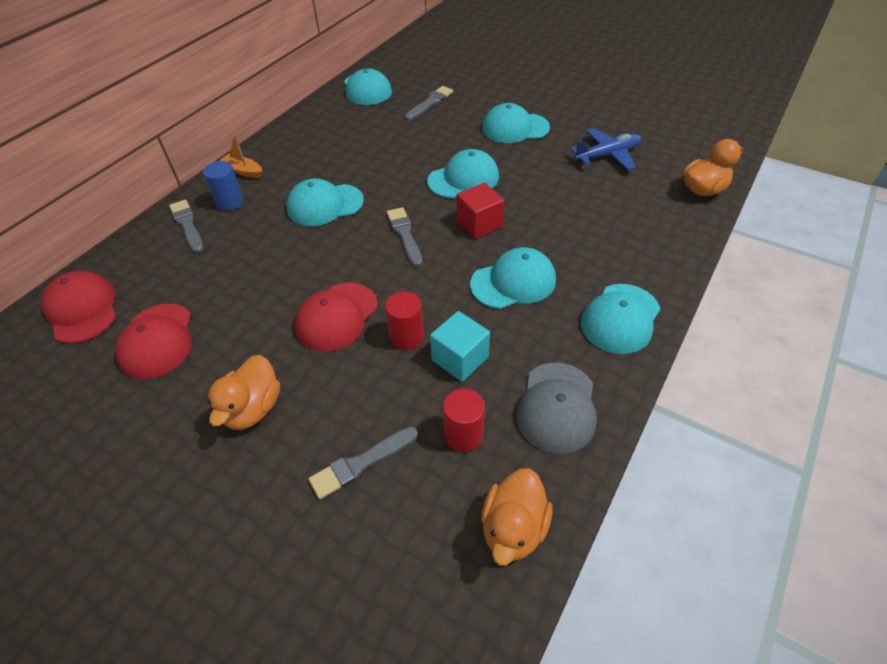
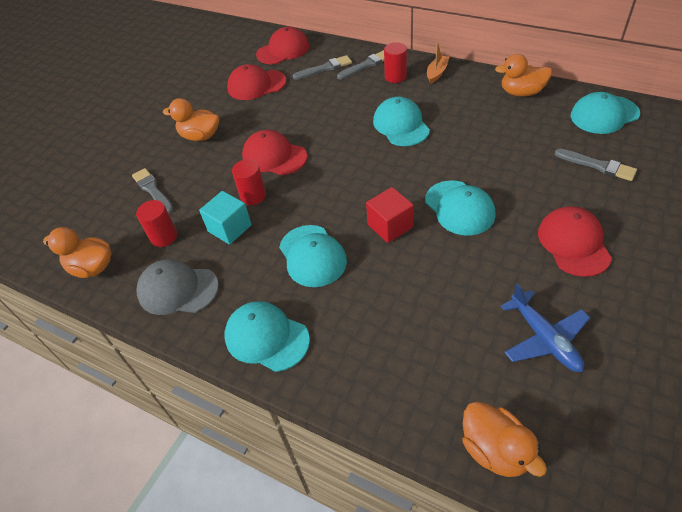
camera: 90 degrees right, 0 degrees up
blue cylinder [203,161,244,211] -> red cylinder [384,42,407,83]
grey brush [387,207,422,267] -> grey brush moved to [293,55,352,80]
turquoise cap [482,103,550,143] -> red cap [538,206,612,277]
none -> orange duck [495,54,552,97]

